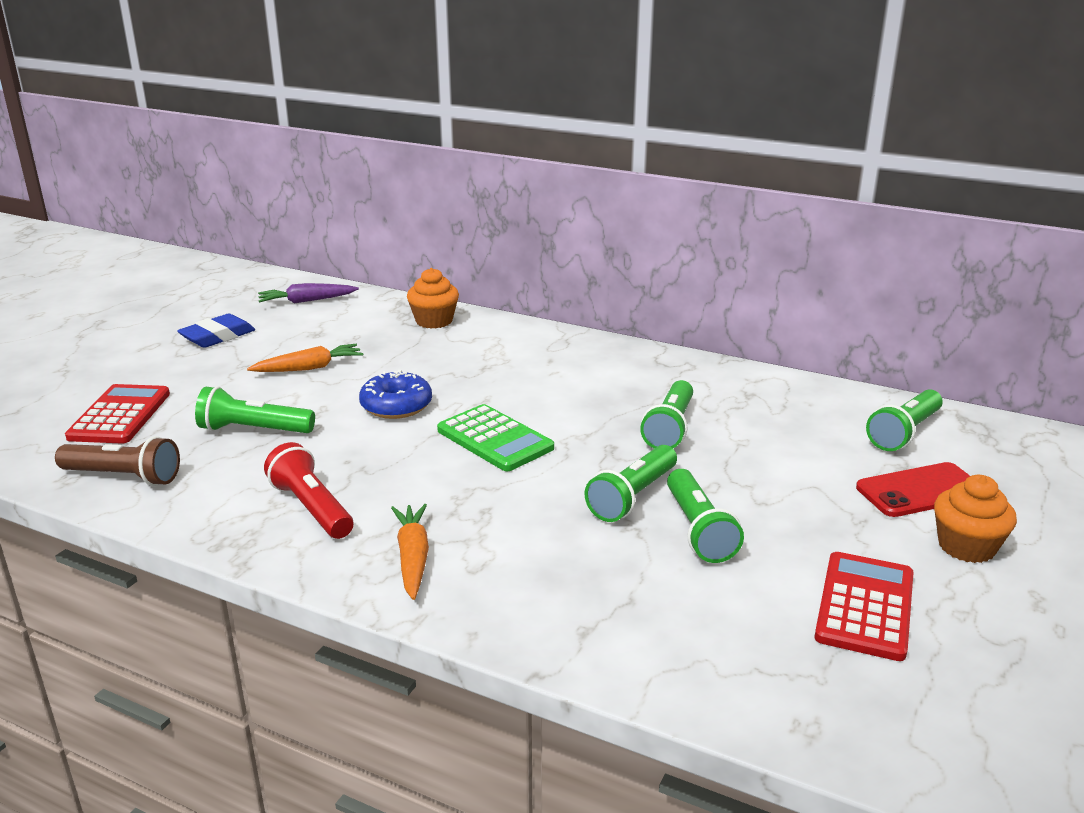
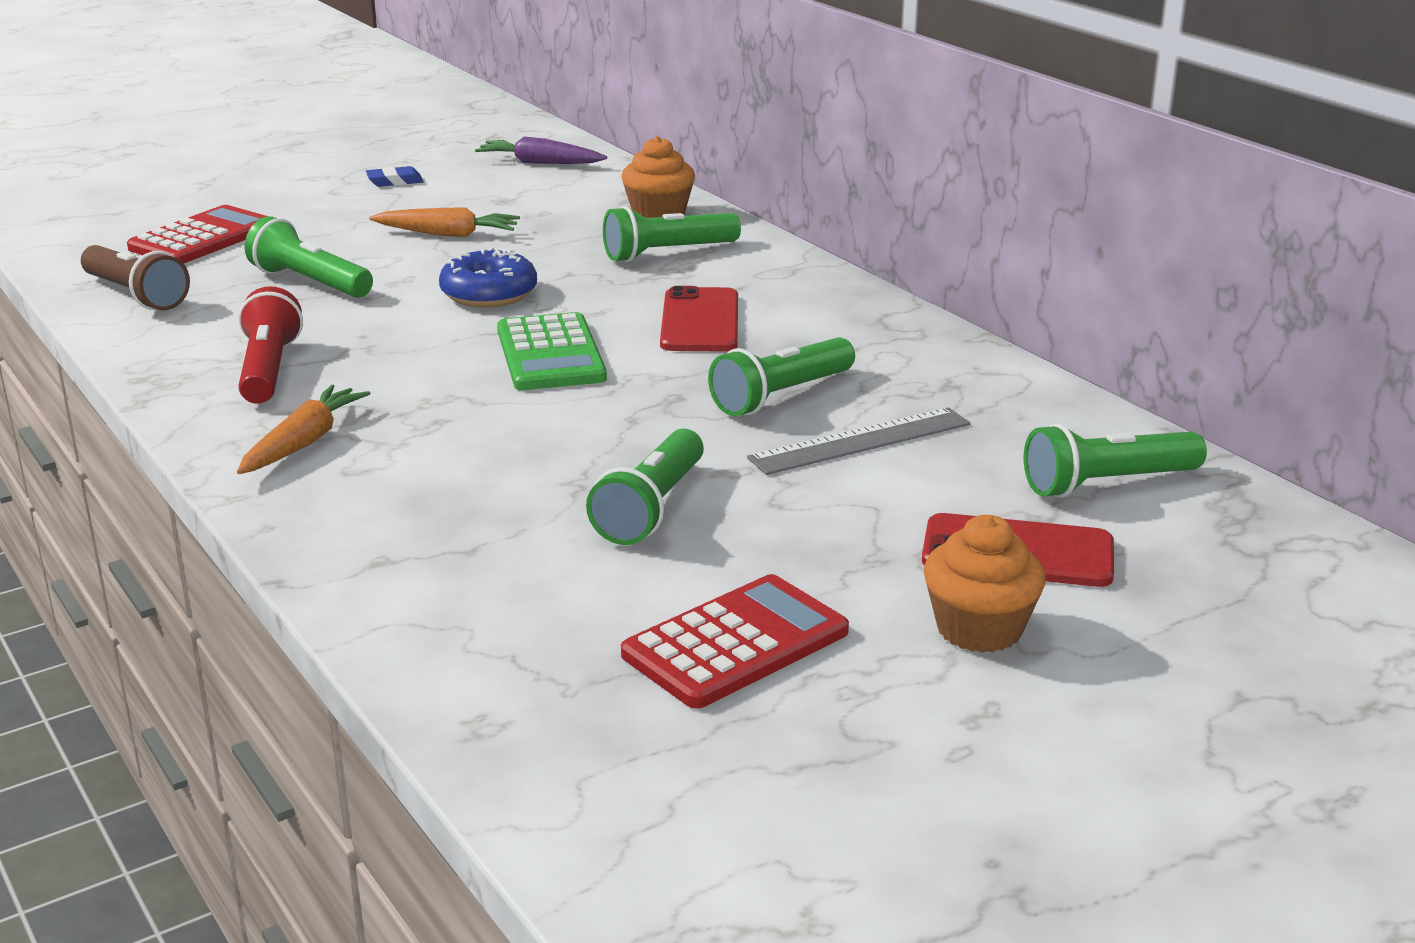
camera: 30 degrees right, 0 degrees up
blue eraser [177,314,255,348] -> blue eraser [366,166,424,187], size x0.60
green flashlight [585,445,677,522] -> green flashlight moved to [603,206,741,262]
none -> red phone [660,286,738,351]
none -> grey ruler [747,407,970,475]

